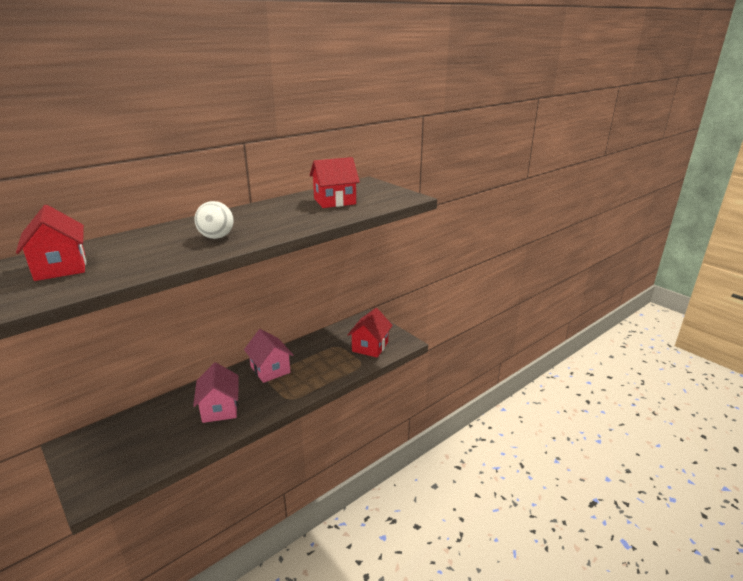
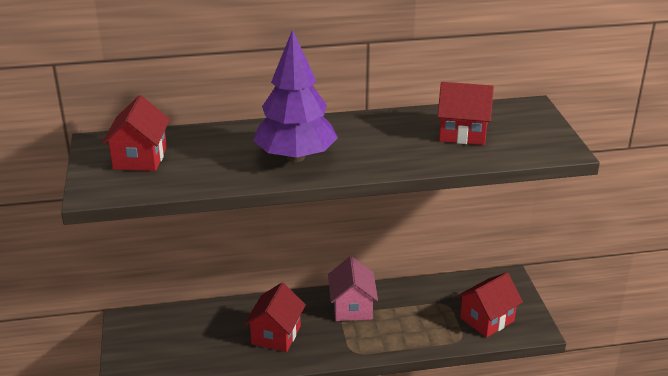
camera: 30 degrees right, 5 degrees up
pink house [193,362,239,423] -> red house [244,282,306,352]
white ball [194,201,234,239] -> purple tree [253,29,338,162]

